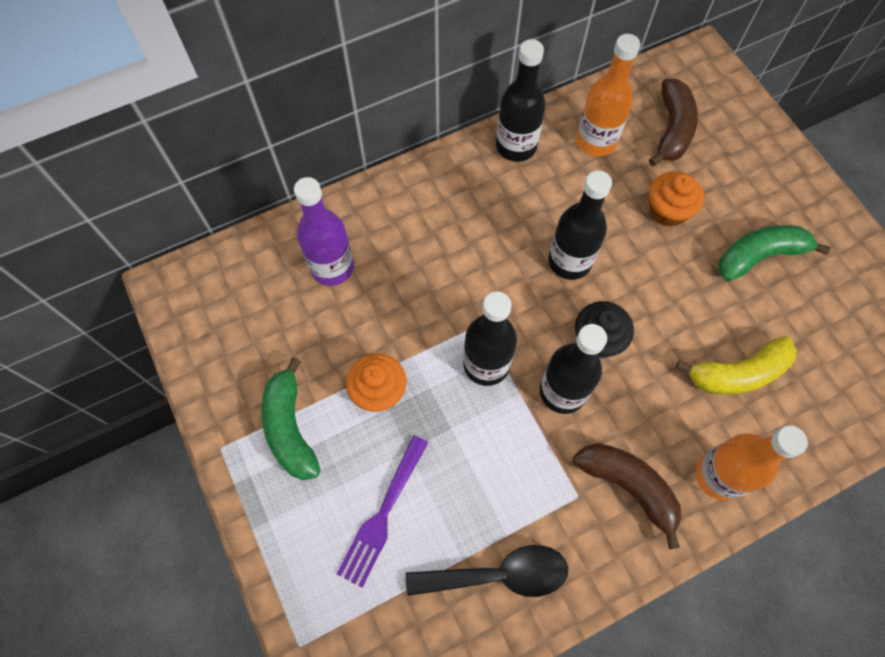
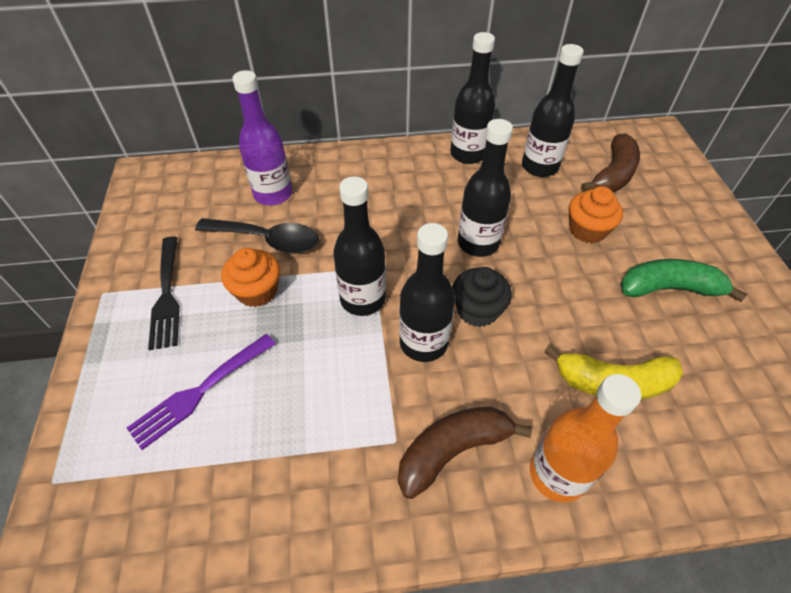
camera: 20 degrees right, 15 degrees down
green banana [261,357,321,480] -> black fork [148,236,180,350]
black spoon [406,545,568,597] -> black spoon moved to [195,218,319,254]
brown banana [573,443,681,549] -> brown banana turned 90 degrees counterclockwise [398,406,532,499]
orange bottle [576,34,640,157] -> black bottle [522,44,584,177]

